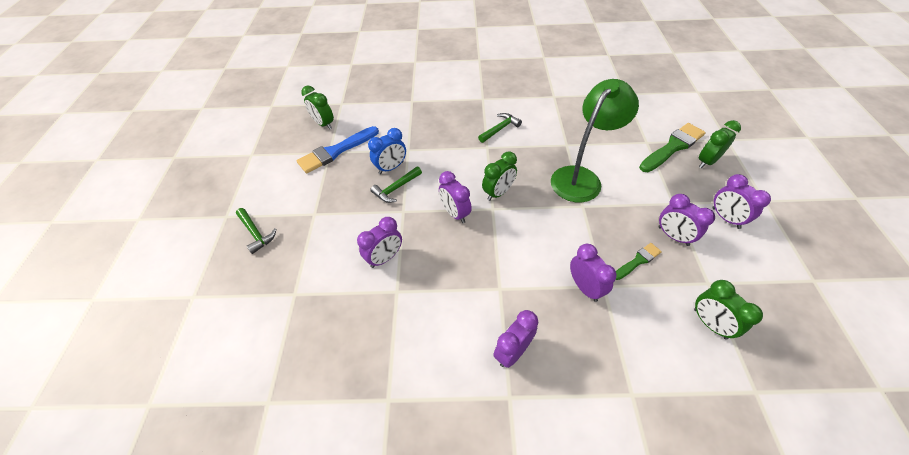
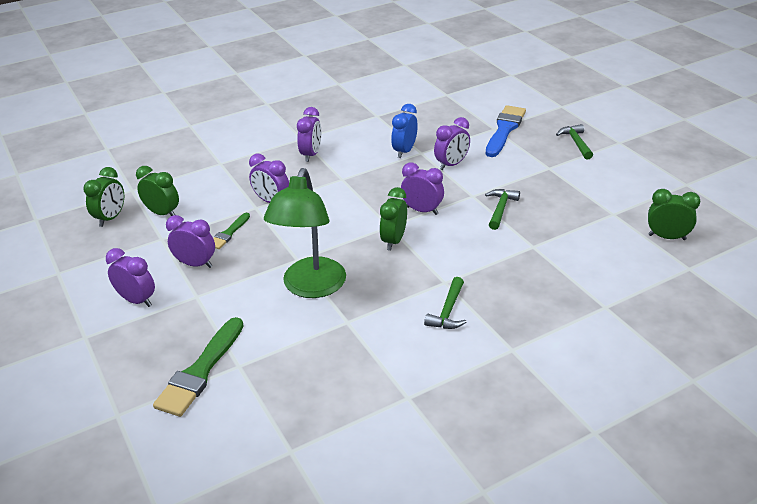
camera: 150 degrees right, 15 degrees down
green hammer [236,208,276,254] -> green hammer turned 60 degrees clockwise [556,124,593,159]
blue brush [297,126,379,173] -> blue brush moved to [486,105,526,157]
purple clock [357,217,402,268] -> purple clock turned 150 degrees counterclockwise [434,117,470,170]
blue clock [368,128,406,174] -> blue clock moved to [391,104,418,158]
green clock [699,120,741,169] -> green clock moved to [83,167,124,227]

